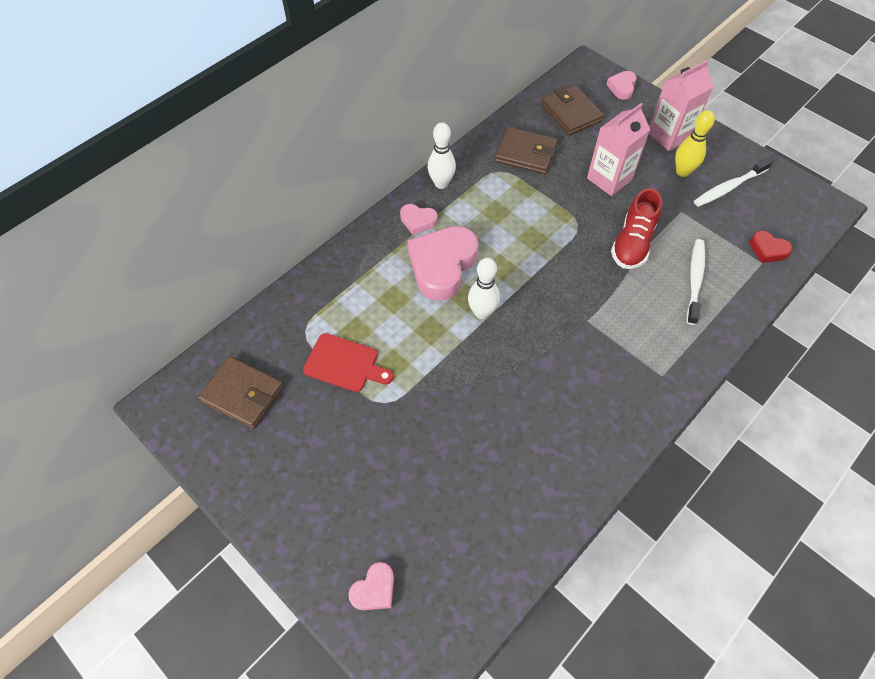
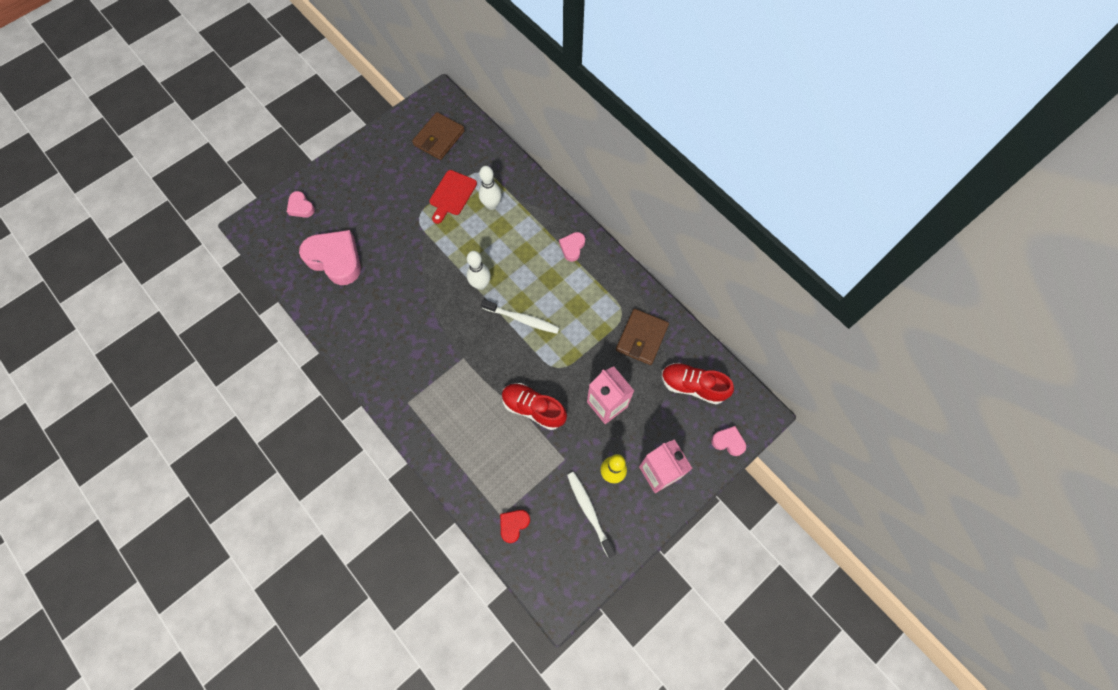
camera: 95 degrees right, 10 degrees up
pink heart [408,226,478,301] -> pink heart moved to [299,230,361,285]
white bowling pin [428,122,456,189] -> white bowling pin moved to [479,166,501,210]
brown wallet [541,85,604,135] -> red shoe [662,363,734,404]
white toothbrush [687,239,705,325] -> white toothbrush moved to [481,299,559,334]

